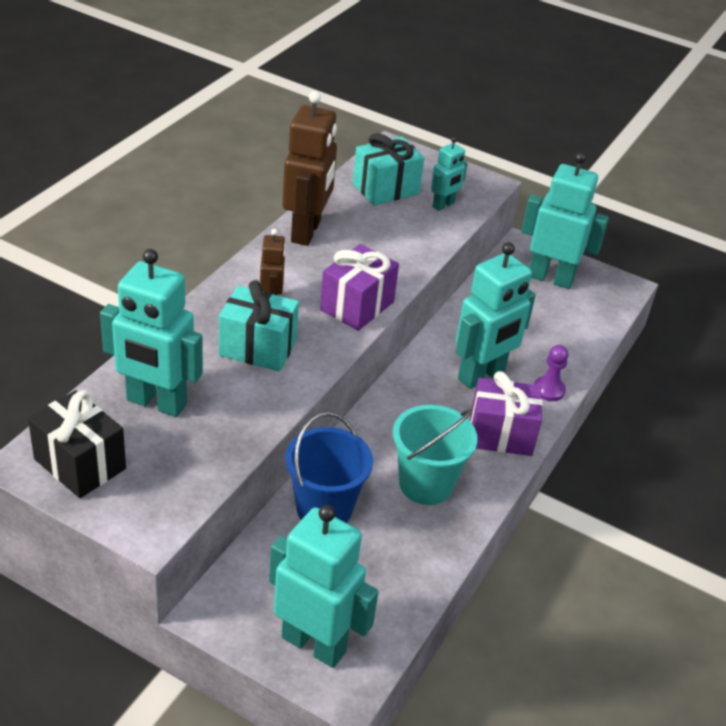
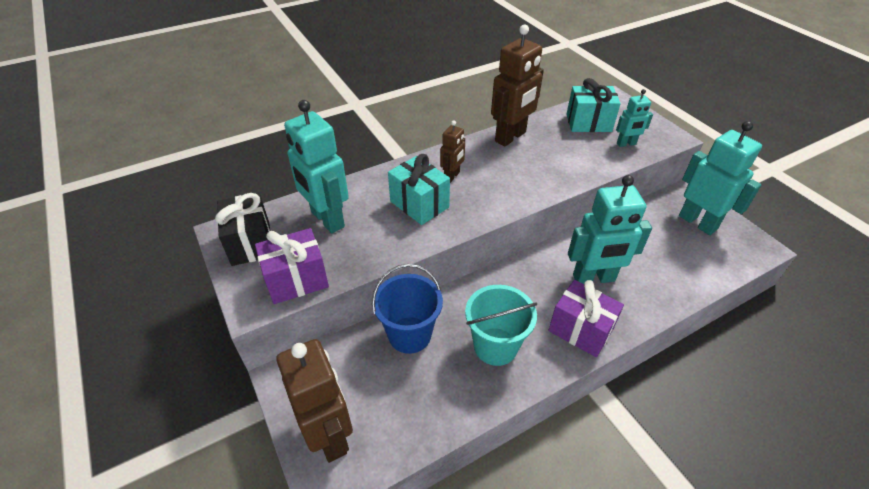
camera: 35 degrees right, 5 degrees up
turquoise robot [269,505,379,668] -> brown robot [276,339,353,463]
purple gift [320,244,399,331] -> purple gift moved to [255,228,329,304]
purple pawn [534,345,569,401] -> none

